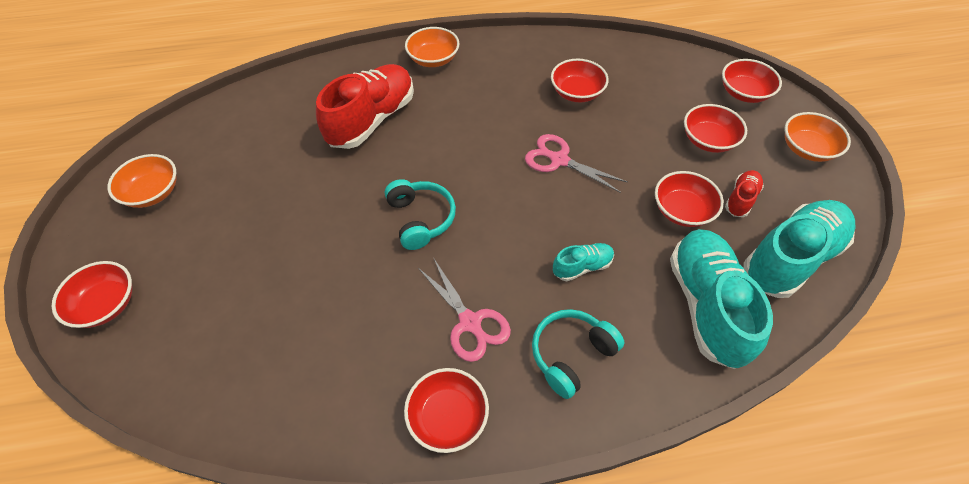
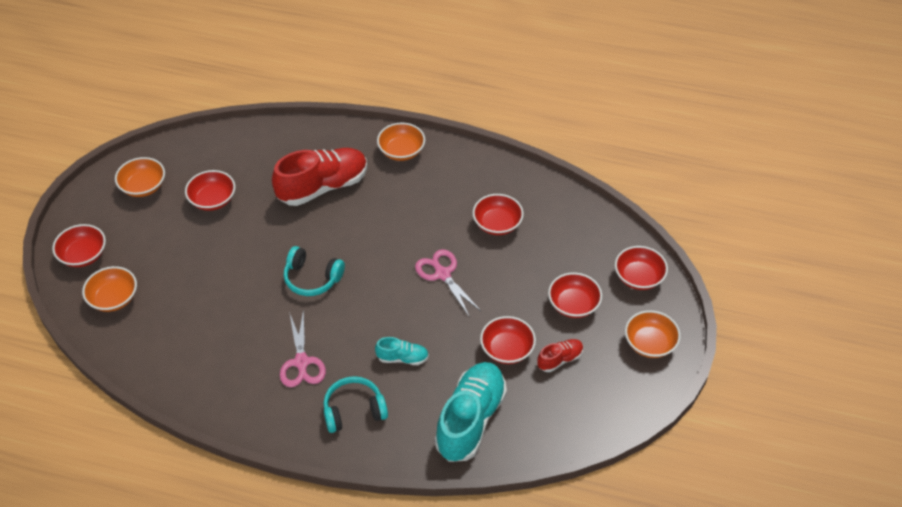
camera: 25 degrees right, 5 degrees down
turquoise headphones [385,179,456,250] -> turquoise headphones turned 105 degrees clockwise [284,246,345,296]
red bowl [404,368,489,453] -> red bowl moved to [185,170,236,211]
turquoise shoe [744,200,856,298] -> none
none -> orange bowl [82,266,137,312]

